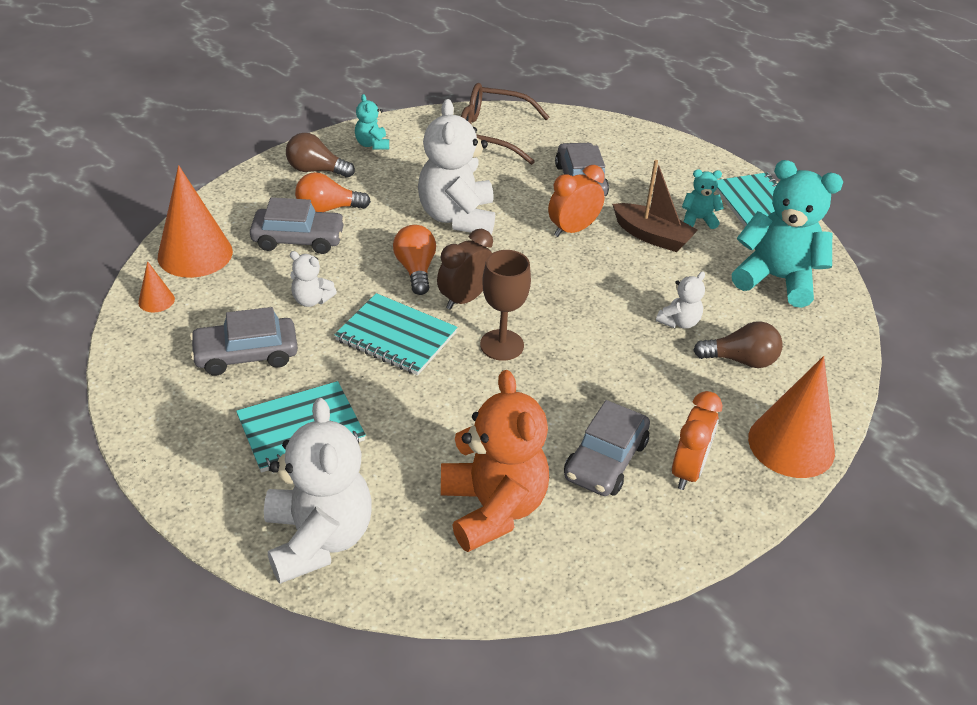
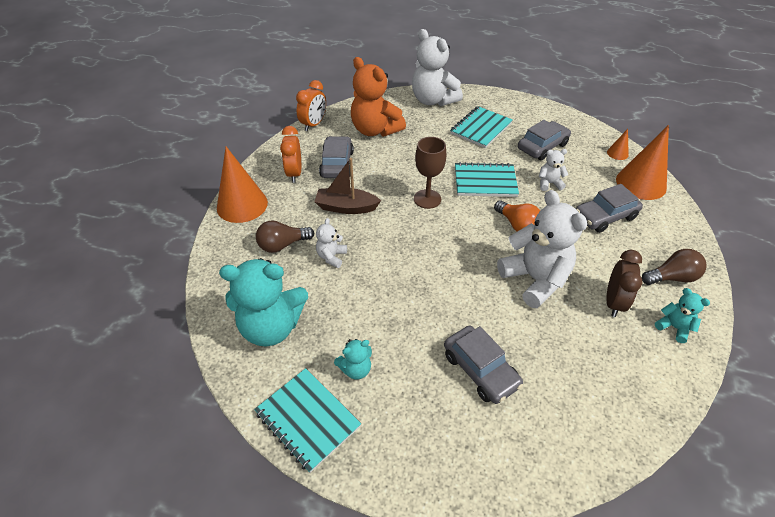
camera: 155 degrees right, 5 degrees up
orange light bulb [295,172,371,212] -> none
brown clock [437,229,493,310] -> brown clock moved to [606,250,642,317]
brown glasses [461,83,549,165] -> none
orange clock [548,165,605,237] -> orange clock moved to [296,80,326,131]
brown boat [612,160,698,252] -> brown boat moved to [315,158,381,214]

